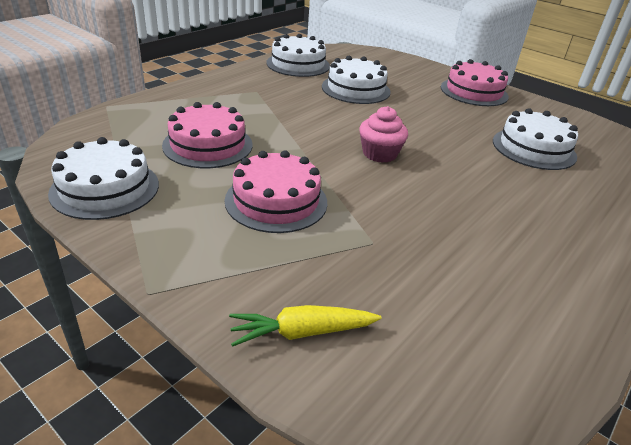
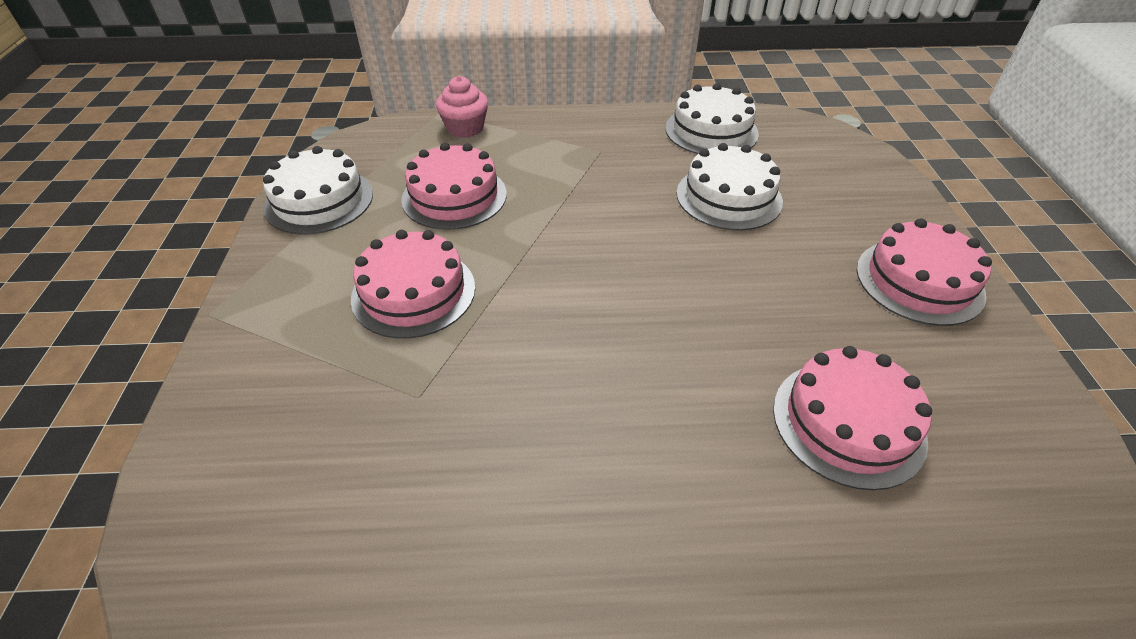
camera: 50 degrees right, 10 degrees up
yellow carrot [229,305,381,347] -> none
pink cupcake [359,106,408,163] -> pink cupcake moved to [436,76,488,138]
white cake [493,108,578,170] -> pink cake [773,346,932,490]

